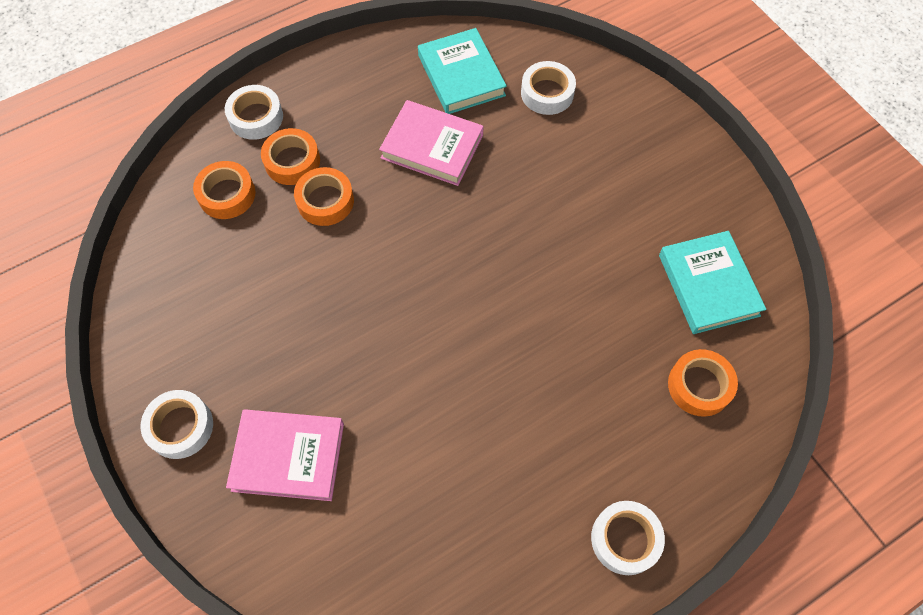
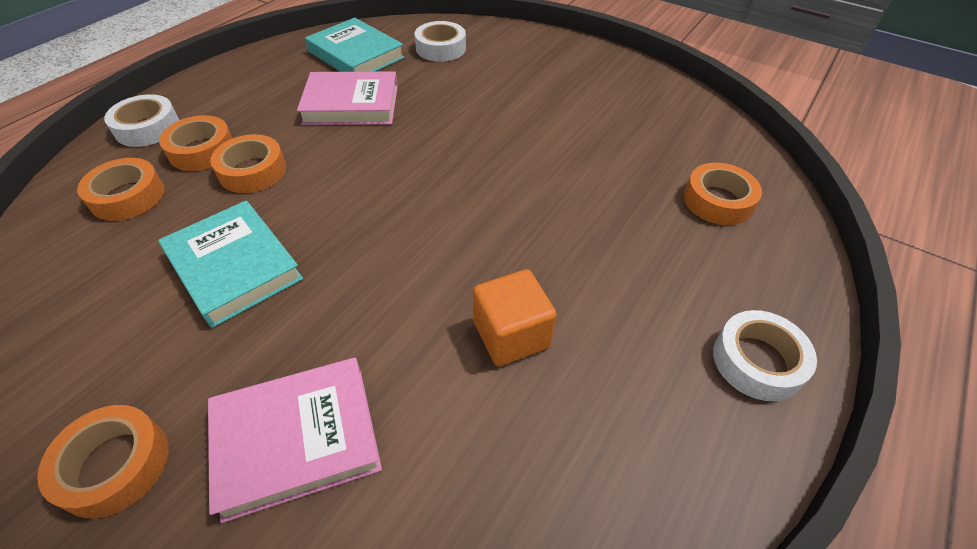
camera: 25 degrees left, 15 degrees down
white tape [141,390,213,459] -> orange tape [37,405,169,518]
turquoise book [659,231,767,334] -> turquoise book moved to [158,200,303,328]
none -> orange cube [473,269,557,366]

